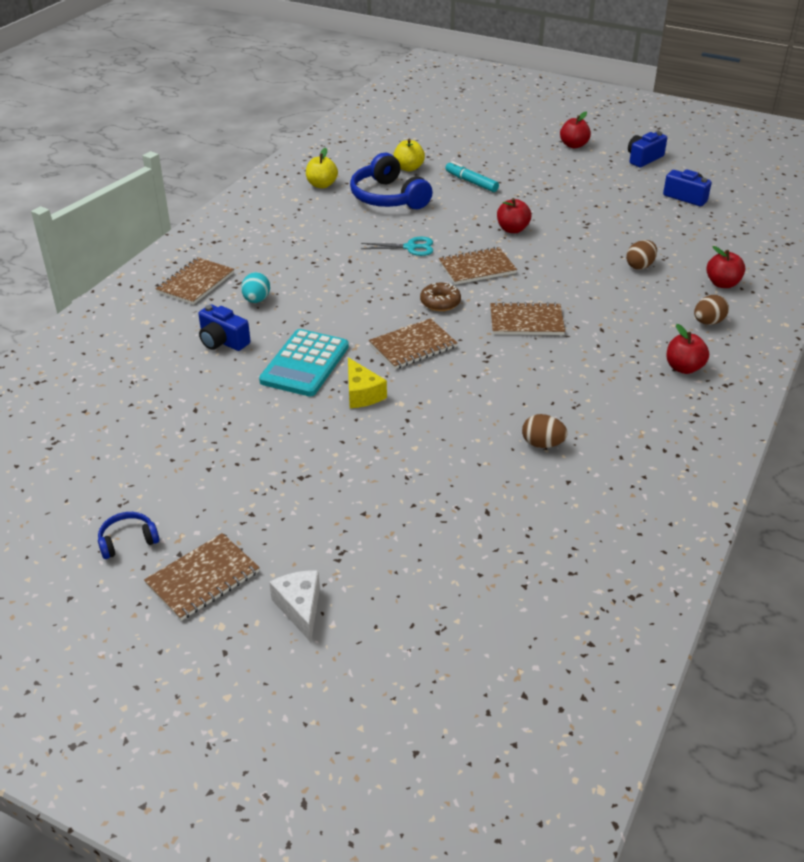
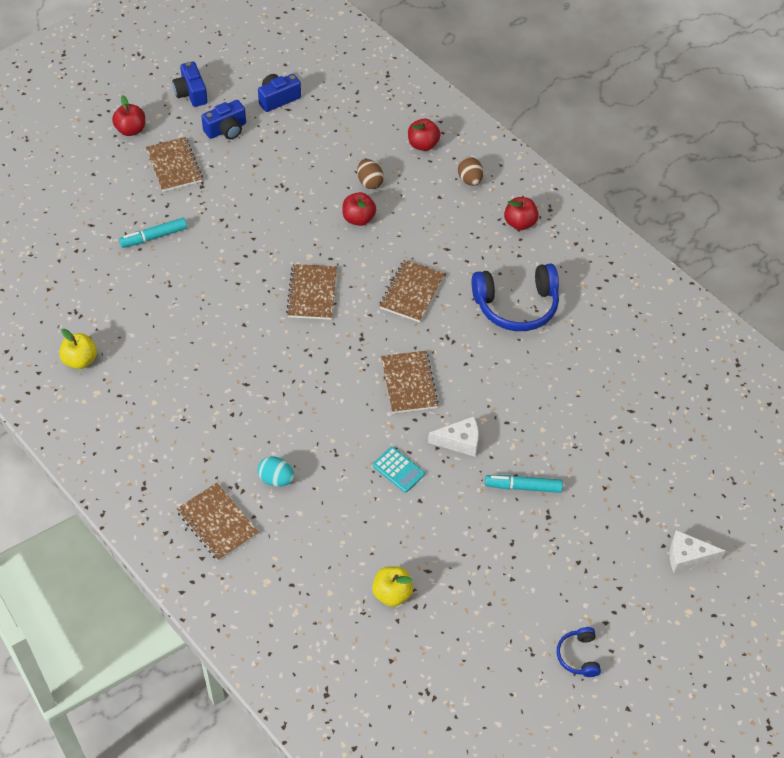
camera: 70 degrees left, 15 degrees up
brown notebook [144,533,260,621] -> brown notebook moved to [146,137,203,192]
blue camera [198,304,251,351] -> blue camera moved to [201,100,246,139]
turquoise calculator [259,329,349,396] -> turquoise calculator [373,447,425,493], size x0.54
yellow cheese [348,357,387,408] -> white cheese [428,416,479,457]
blue headphones [350,153,433,209] -> blue headphones moved to [472,264,559,331]
turquoise scissors [361,237,433,256] -> none
yellow apple [393,139,425,172] -> yellow apple moved to [372,566,413,607]
brown donut [420,283,461,311] -> none
red apple [497,198,531,233] -> red apple moved to [342,192,376,226]
brown egg [522,414,568,448] -> none
none -> turquoise marker [485,475,563,493]

